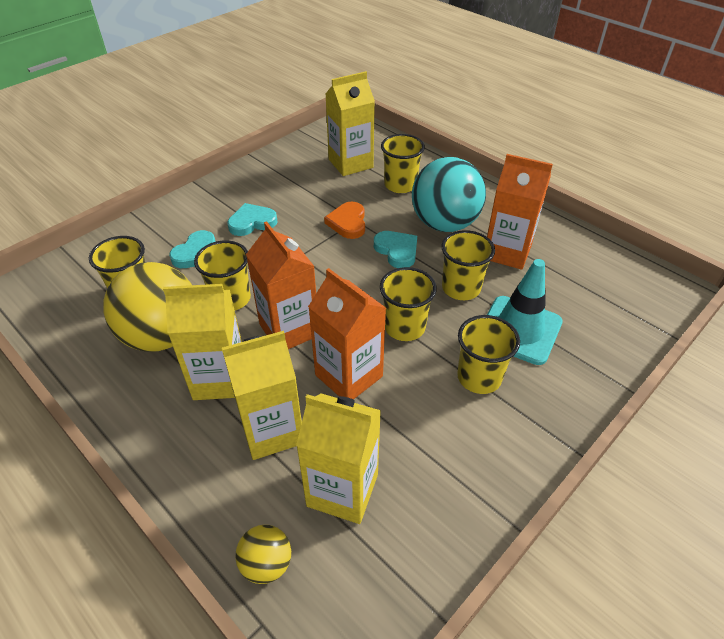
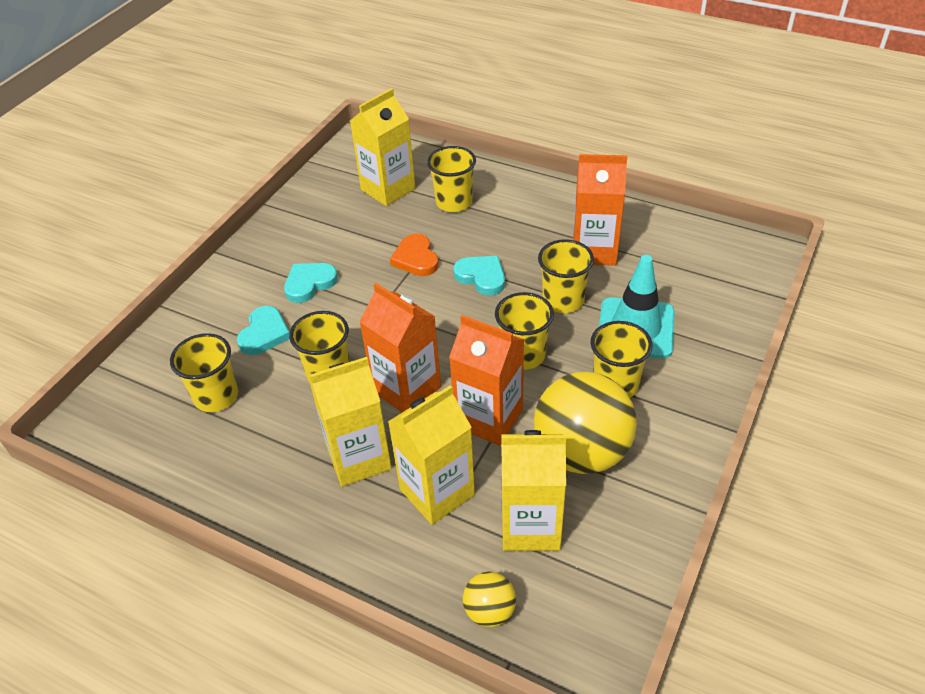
camera: 15 degrees left, 0 degrees up
yellow ball [103,262,192,352] -> yellow ball moved to [534,372,637,474]
turquoise ball [412,157,486,232] -> none

